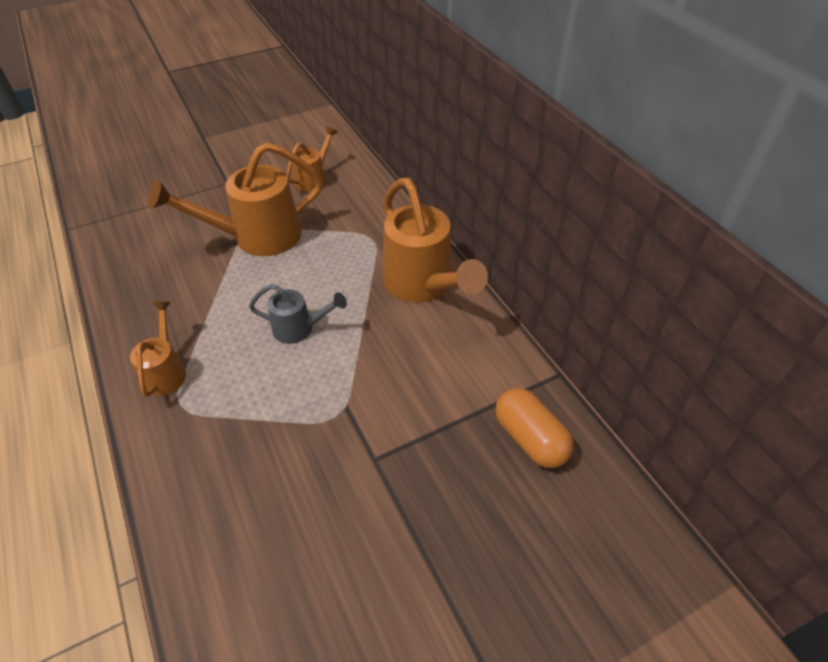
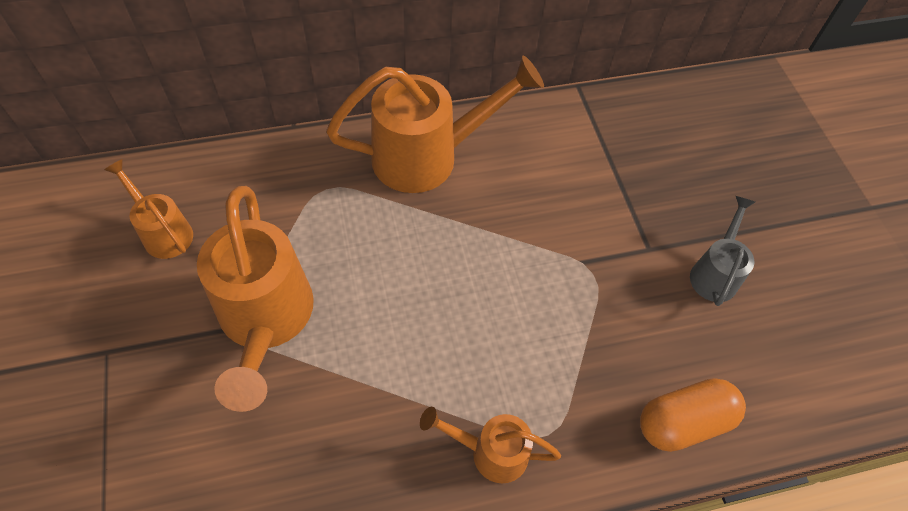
camera: 80 degrees left, 10 degrees up
grey watering can [249,284,347,344] -> grey watering can moved to [690,196,755,306]
orange capsule [495,388,574,468] -> orange capsule moved to [640,378,746,452]

